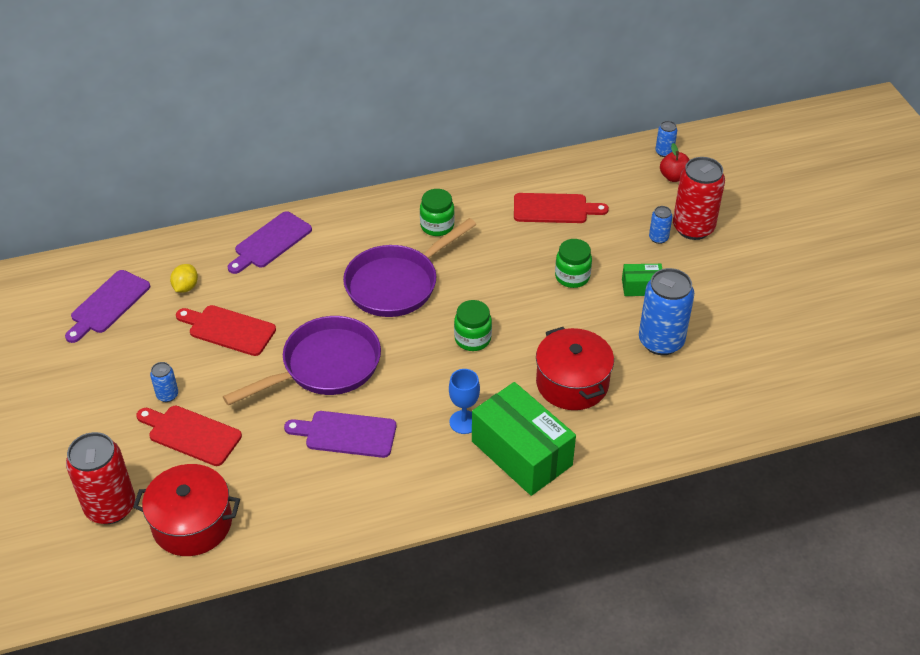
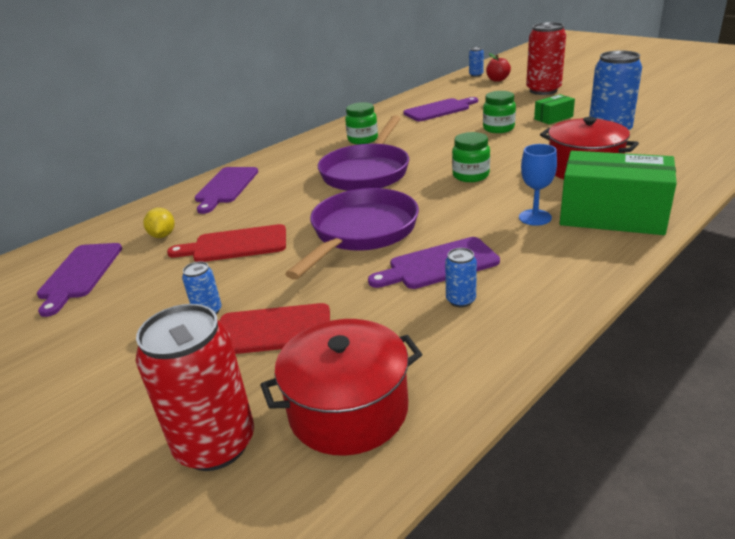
camera: 25 degrees left, 15 degrees down
red cutting board [514,193,609,223] -> purple cutting board [403,97,478,121]
blue can [649,206,673,244] -> blue can moved to [445,248,477,307]

